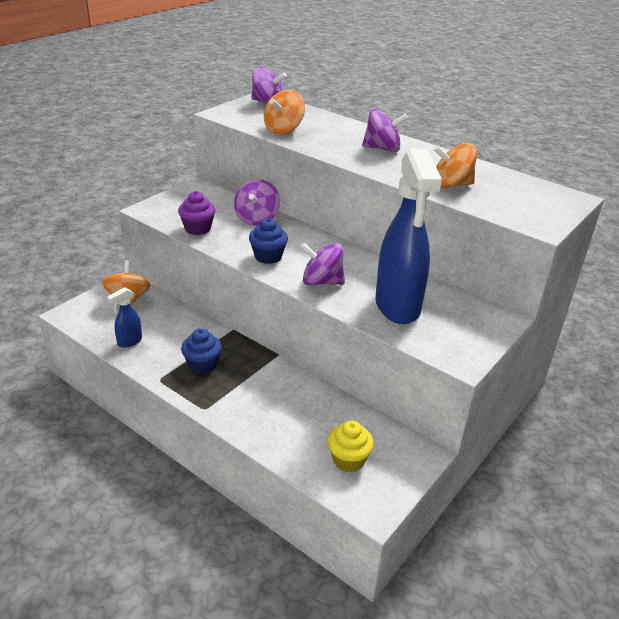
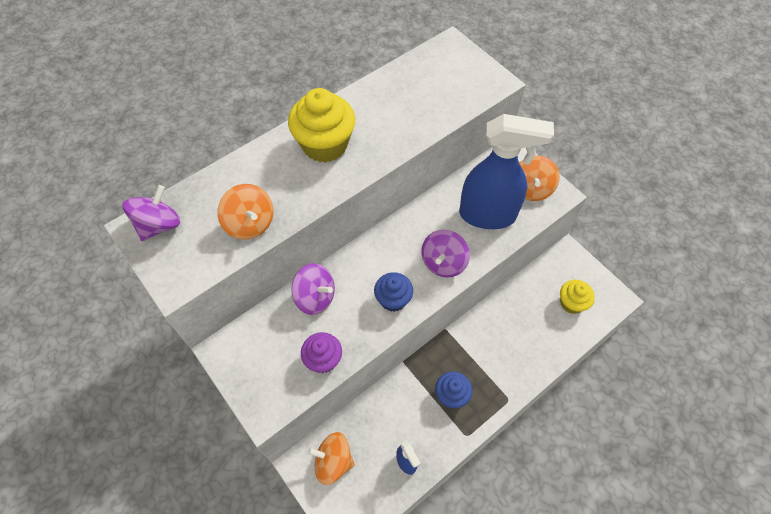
camera: 75 degrees left, 25 degrees up
purple spinning top [362,109,408,152] -> yellow cupcake [288,88,355,163]
orange spinning top [434,143,477,188] -> orange spinning top moved to [519,155,560,201]

